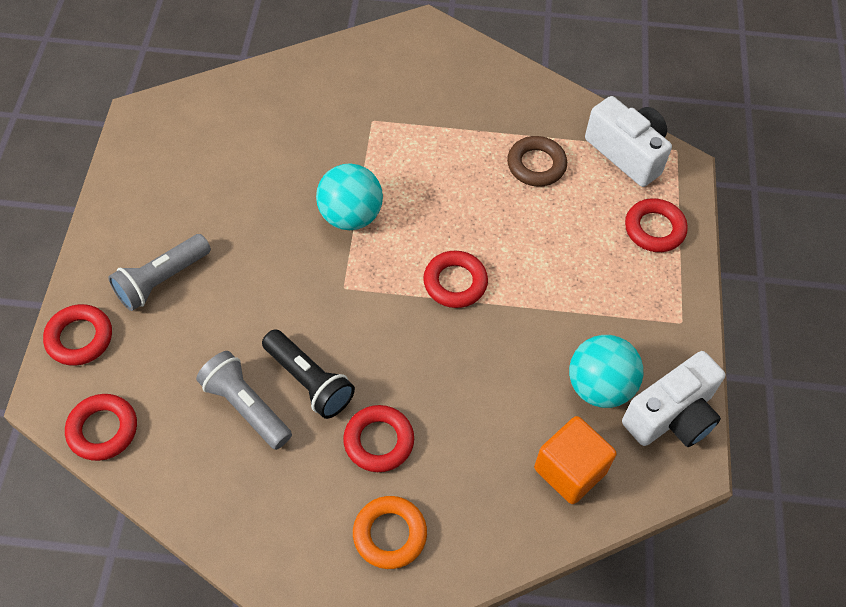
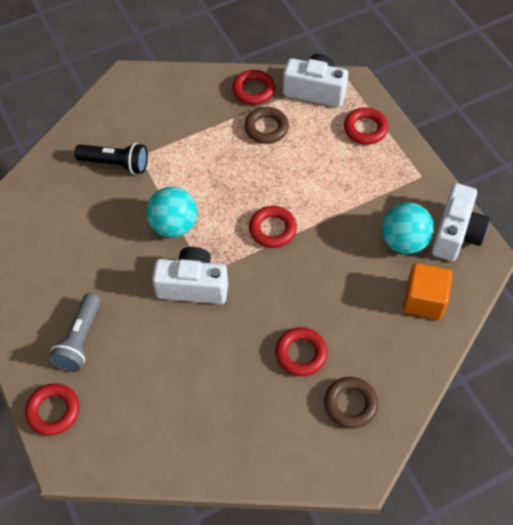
camera: 30 degrees left, 0 degrees up
red ring [65,394,137,461] -> red ring moved to [232,70,275,105]
grey flashlight [196,351,292,450] -> none
black flashlight [262,329,355,419] -> black flashlight moved to [74,143,148,174]
orange ring [353,496,427,569] -> brown ring [324,377,378,429]
none -> white camera [152,247,228,304]

